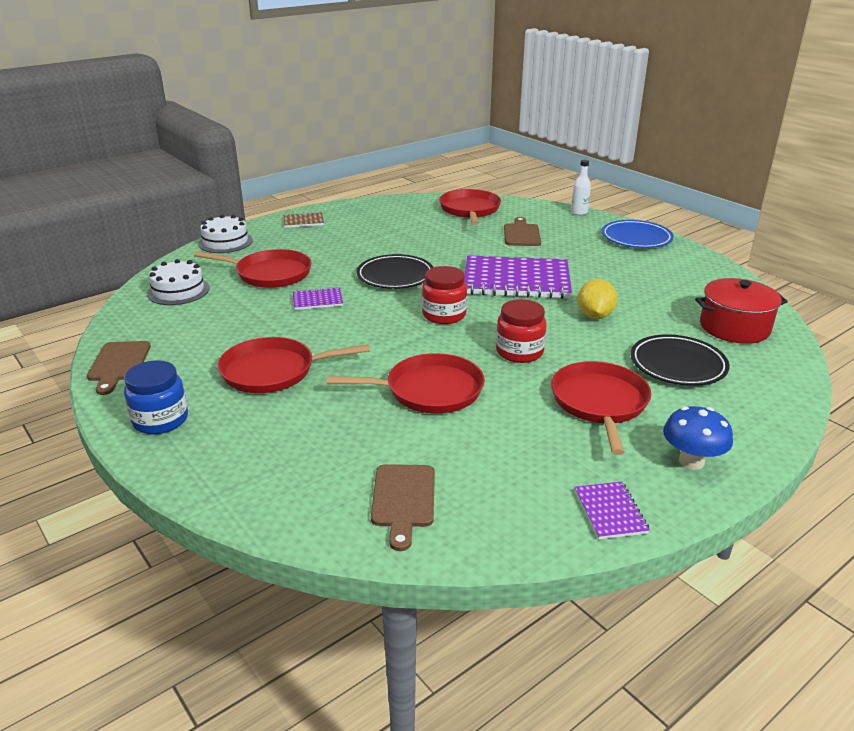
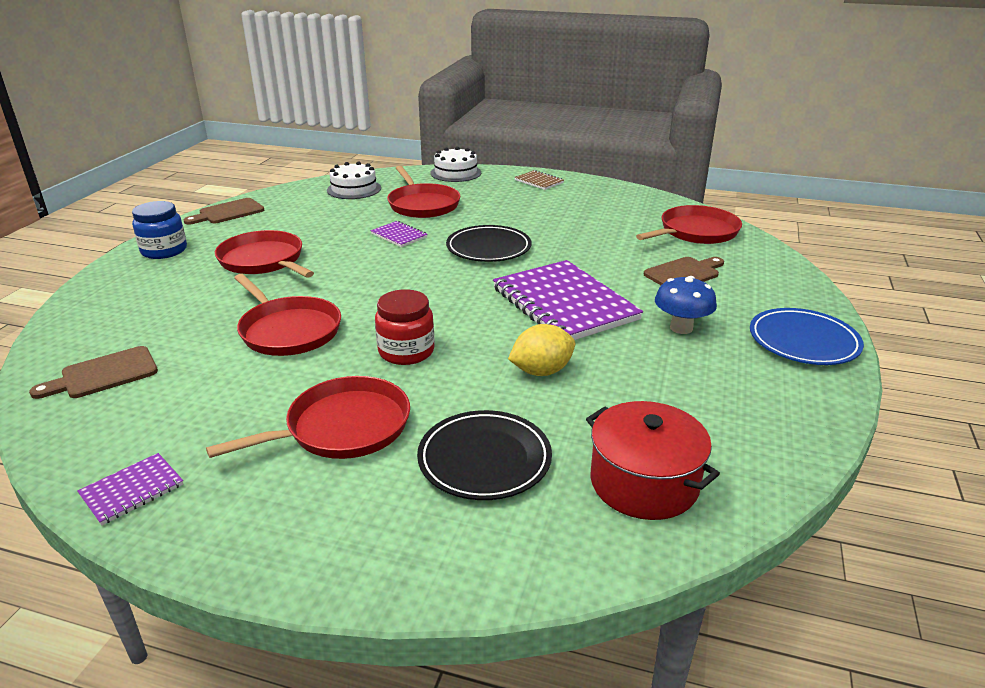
camera: 55 degrees right, 0 degrees up
red jar [422,266,467,324] -> none
white bottle [571,160,591,215] -> none
blue mushroom [663,406,733,470] -> blue mushroom moved to [655,276,717,334]

